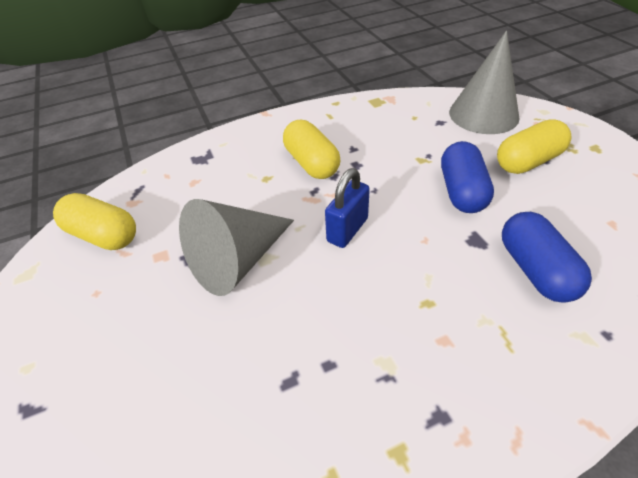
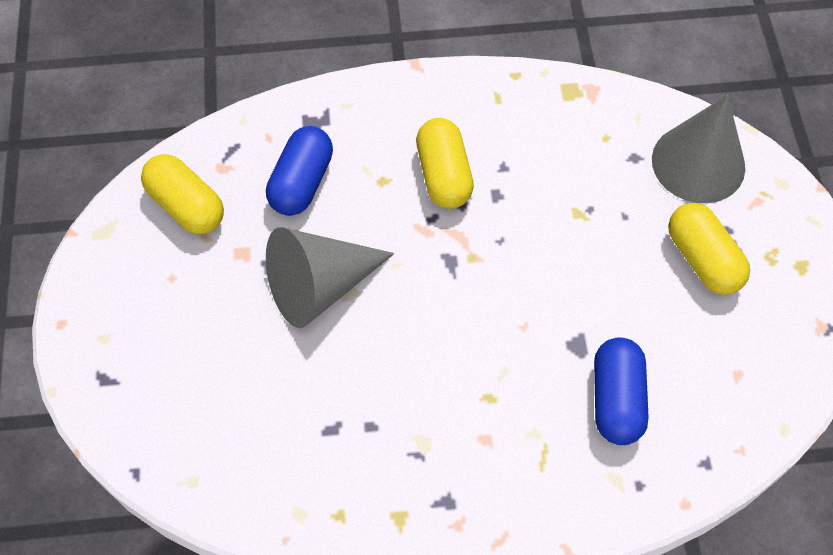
camera: 15 degrees right, 15 degrees up
blue padlock [325,168,370,248] -> none
blue capsule [441,141,494,213] -> blue capsule moved to [266,126,333,216]
yellow capsule [497,119,571,174] -> yellow capsule turned 75 degrees clockwise [668,203,750,295]

